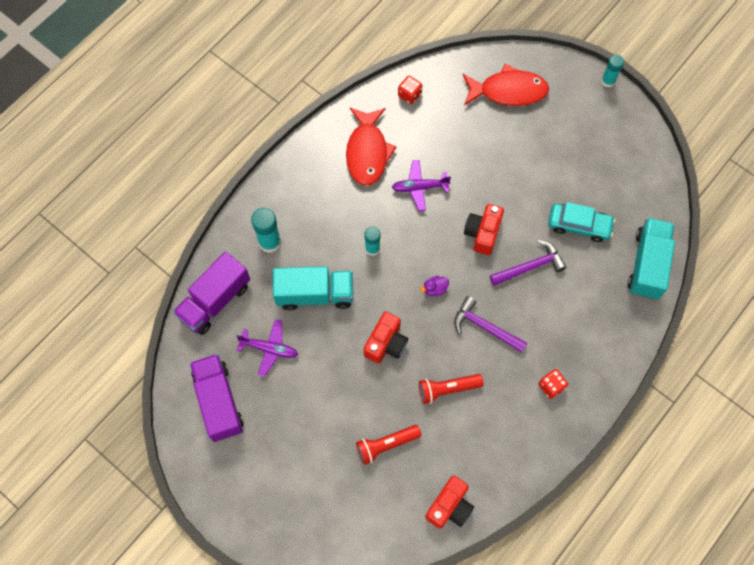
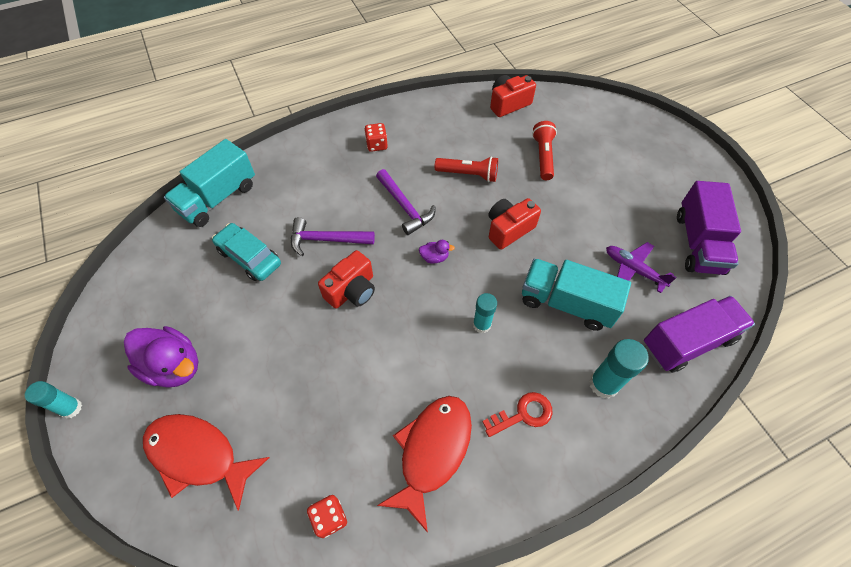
camera: 155 degrees left, 10 degrees down
red flashlight [356,425,421,465] -> red flashlight turned 90 degrees counterclockwise [532,121,557,180]
purple plane [392,160,451,211] -> none
none -> purple duck [124,326,198,388]
none -> red key [482,392,553,437]

